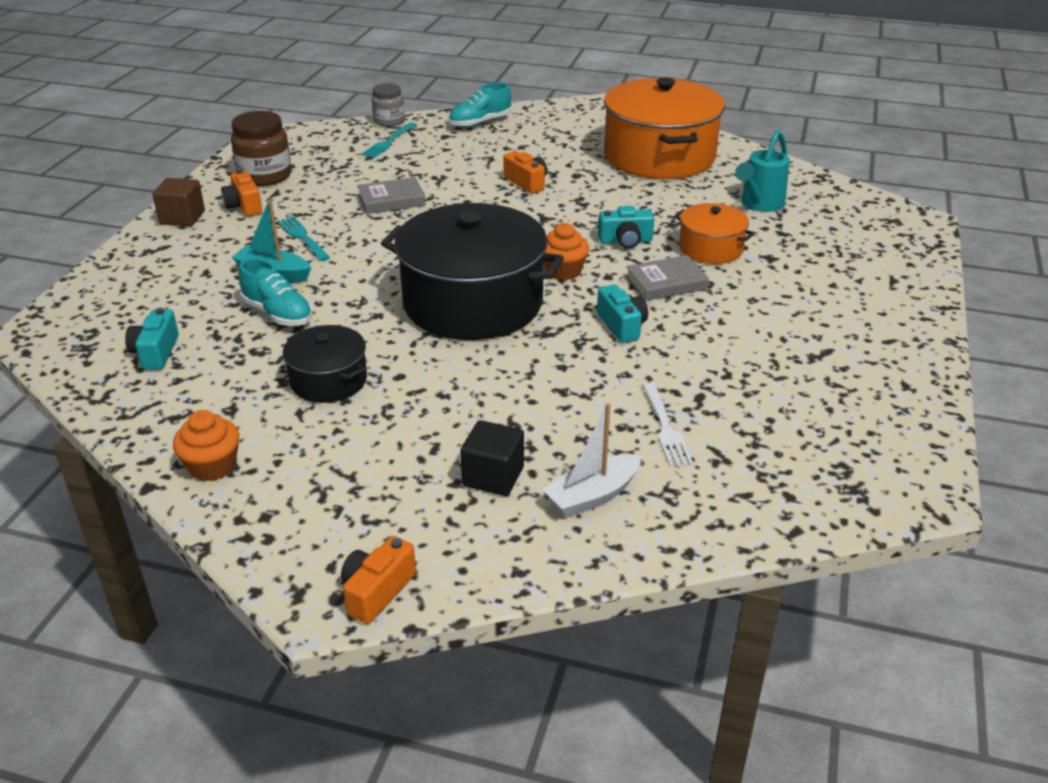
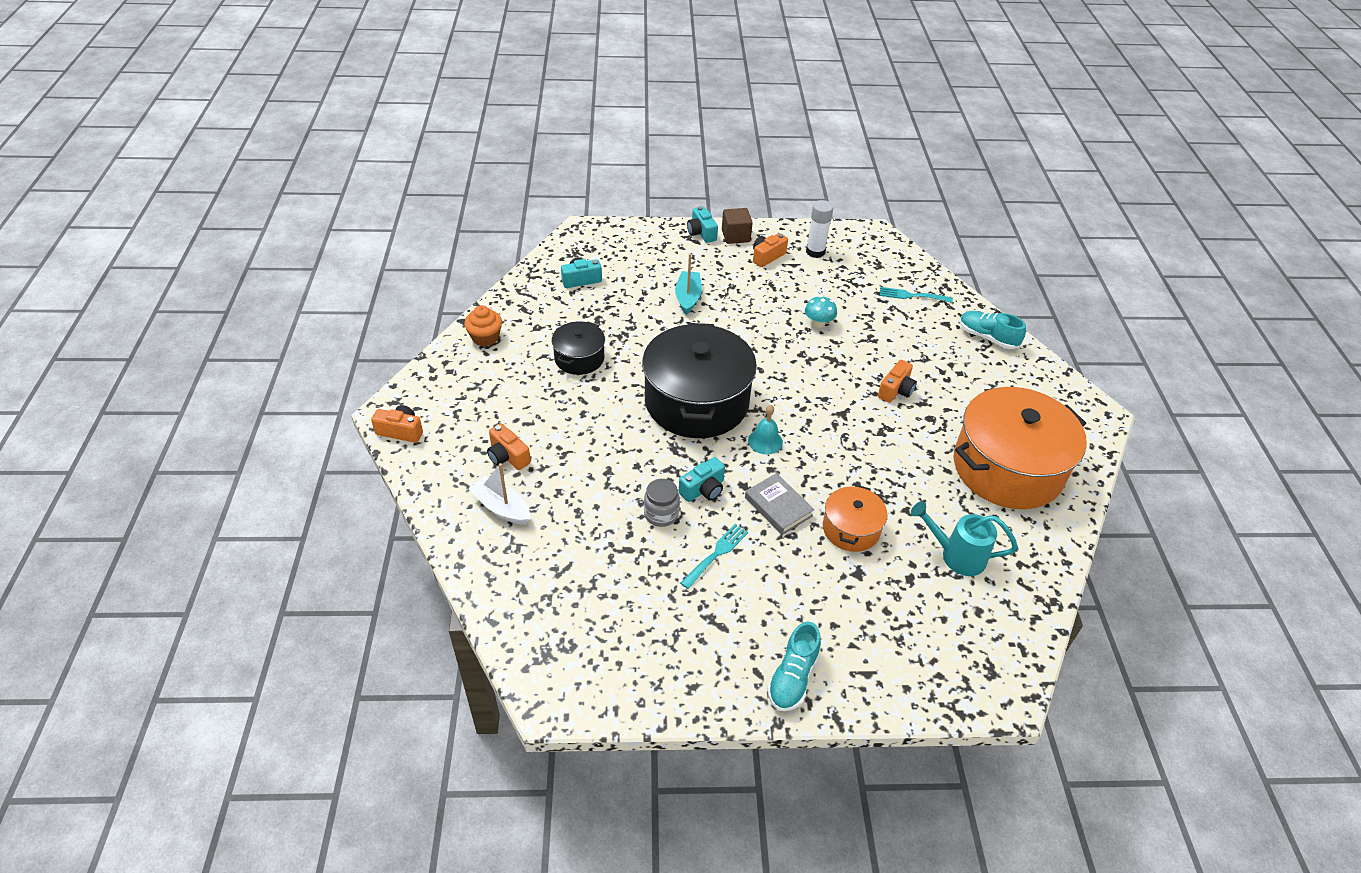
camera: 70 degrees right, 10 degrees up
brown jar [231,111,292,186] -> white glue stick [806,200,834,258]
turquoise shoe [238,258,313,326] -> turquoise shoe moved to [767,621,821,711]
turquoise fork [277,217,330,261] -> turquoise fork moved to [680,524,748,589]
grey book [357,177,426,214] -> turquoise mushroom [805,296,837,328]
grey jar [372,83,405,127] -> grey jar moved to [644,479,680,527]
black cube [460,420,524,496] -> orange camera [487,423,531,470]
orange cupcake [544,223,589,280] -> turquoise bell [748,405,783,454]
turquoise camera [598,206,654,249] -> turquoise camera moved to [687,206,718,243]
white fork [642,383,693,467] -> none

